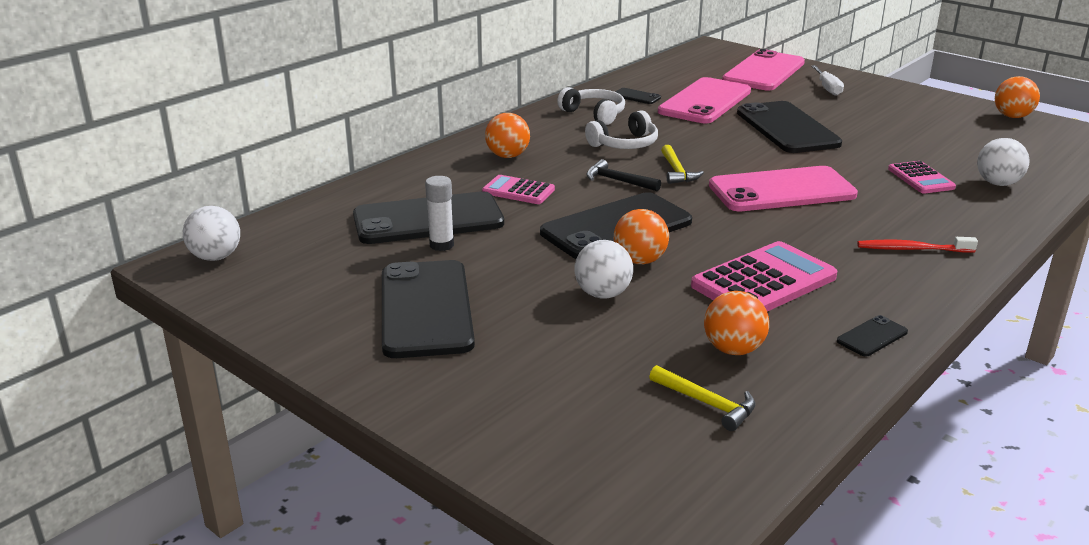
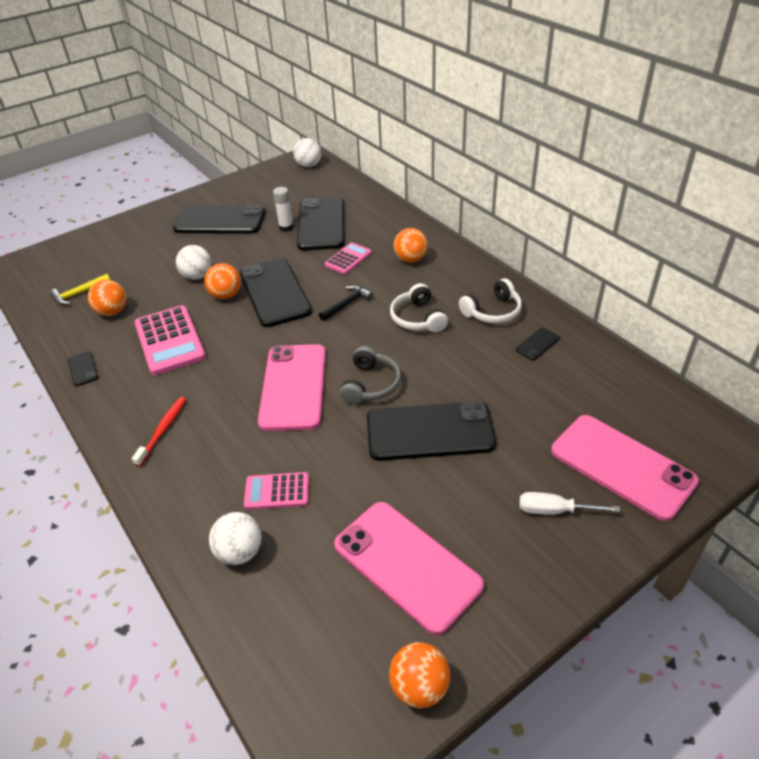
camera: 105 degrees right, 15 degrees up
pink phone [658,77,751,123] -> pink phone moved to [334,502,484,635]
yellow hammer [661,145,704,184] -> none
none -> grey headphones [340,346,401,405]

